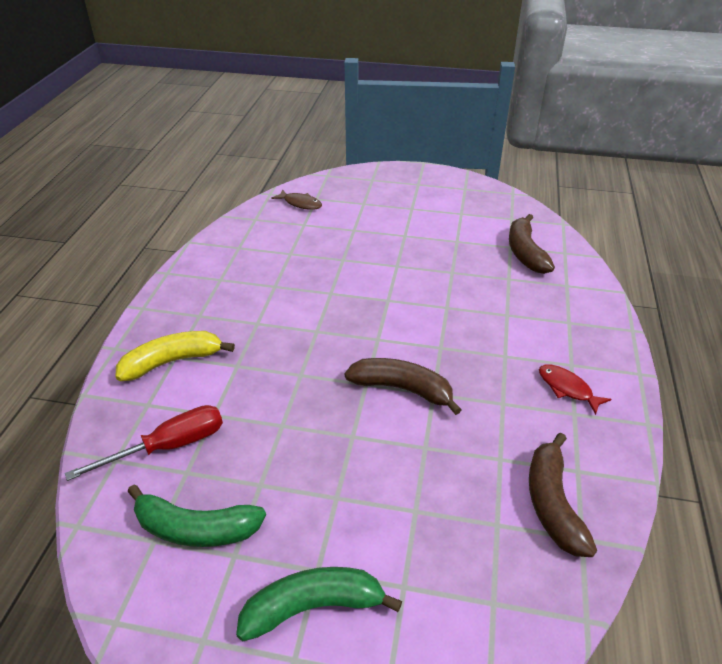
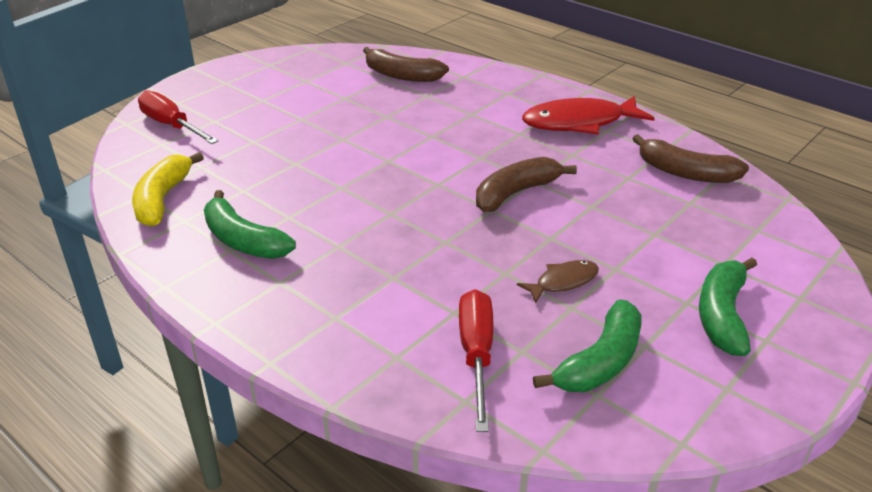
camera: 60 degrees left, 5 degrees down
yellow banana [116,331,235,381] -> yellow banana moved to [132,152,204,227]
brown fish [271,189,322,210] -> brown fish moved to [517,260,599,303]
red fish [539,364,612,415] -> red fish [522,96,655,135], size x1.95
none -> red screwdriver [138,90,218,144]
none -> green banana [204,190,296,259]

